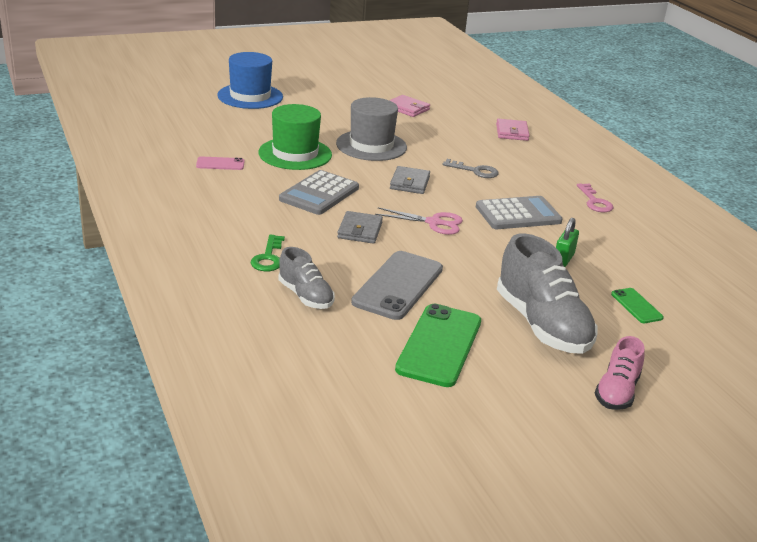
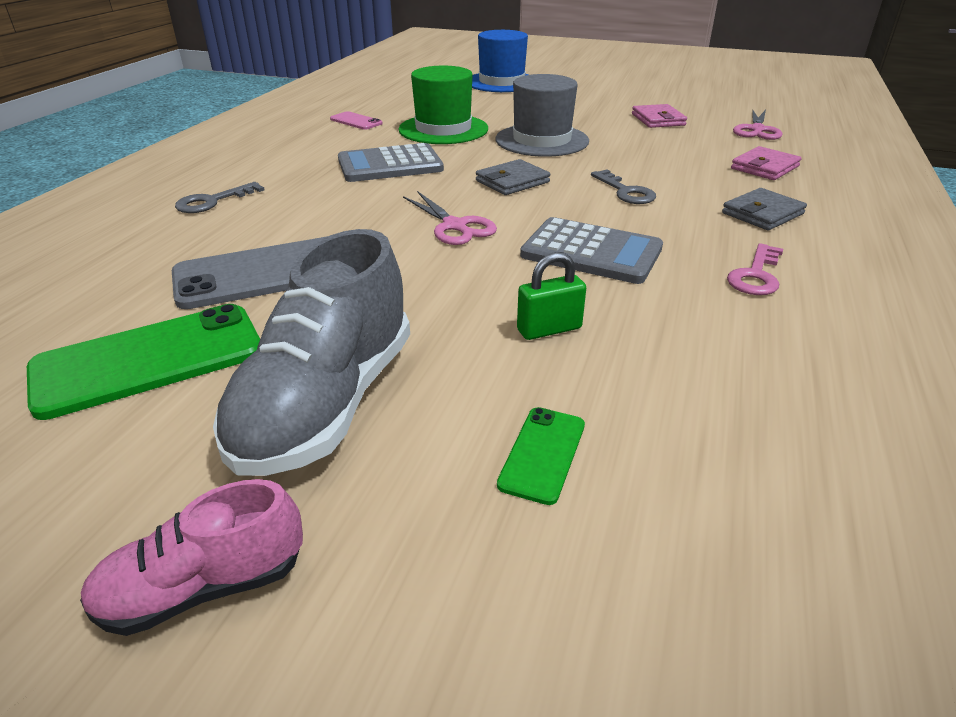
camera: 45 degrees right, 5 degrees up
green key [250,235,285,271] -> grey key [175,182,265,213]
grey shoe [278,247,335,309] -> none
grey wallet [337,211,383,244] -> grey wallet moved to [722,188,807,230]
none -> pink scissors [733,110,782,140]

